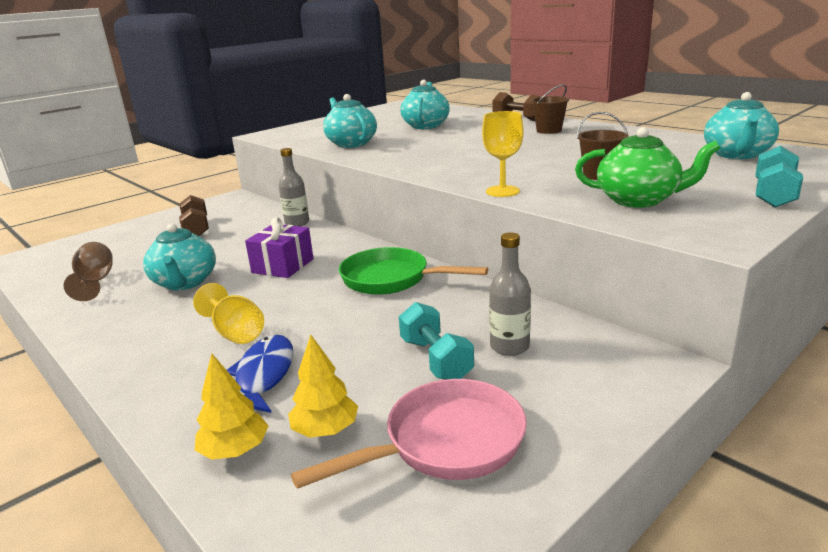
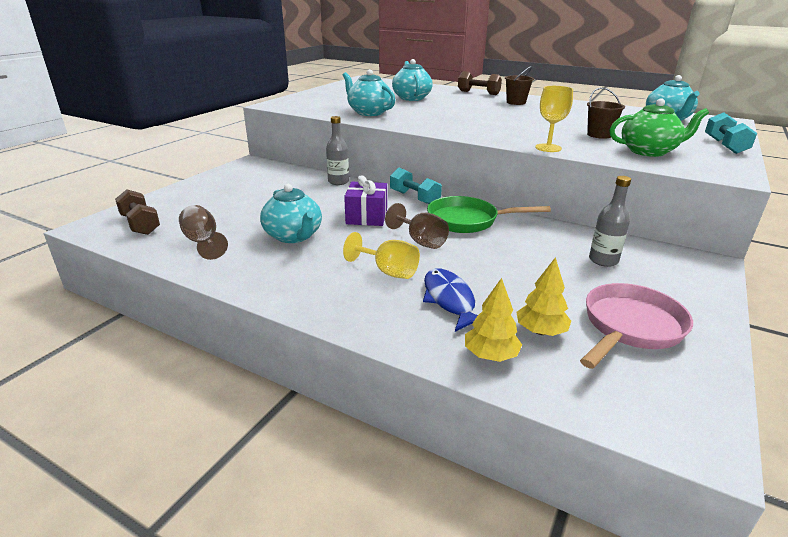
camera: 20 degrees left, 5 degrees up
brown dumbbell [179,195,209,236] -> brown dumbbell moved to [115,189,160,235]
turquoise dumbbell [399,302,474,380] -> turquoise dumbbell moved to [390,168,442,204]
none -> brown goblet [385,203,449,249]

